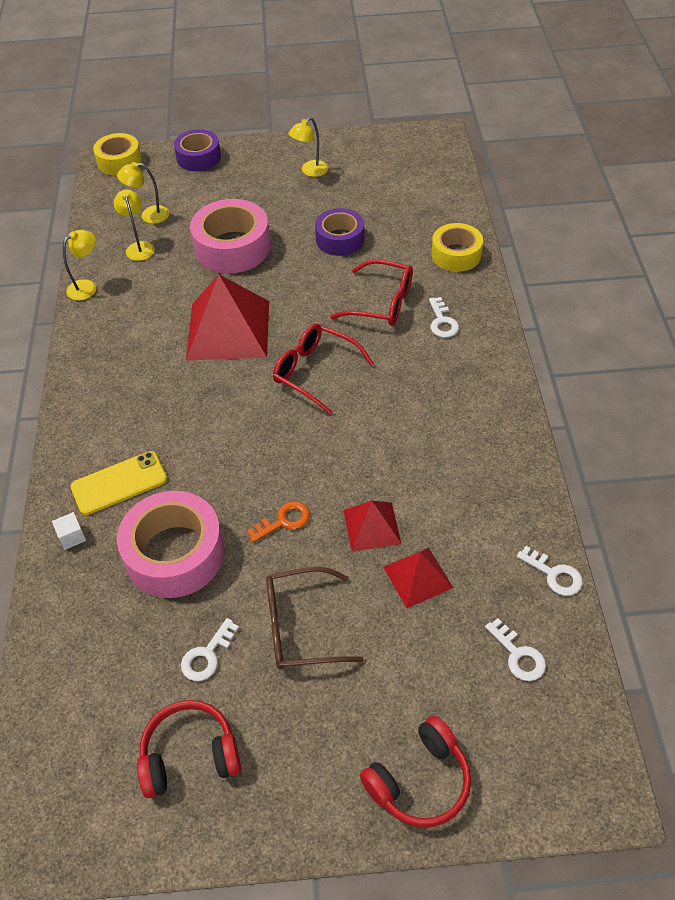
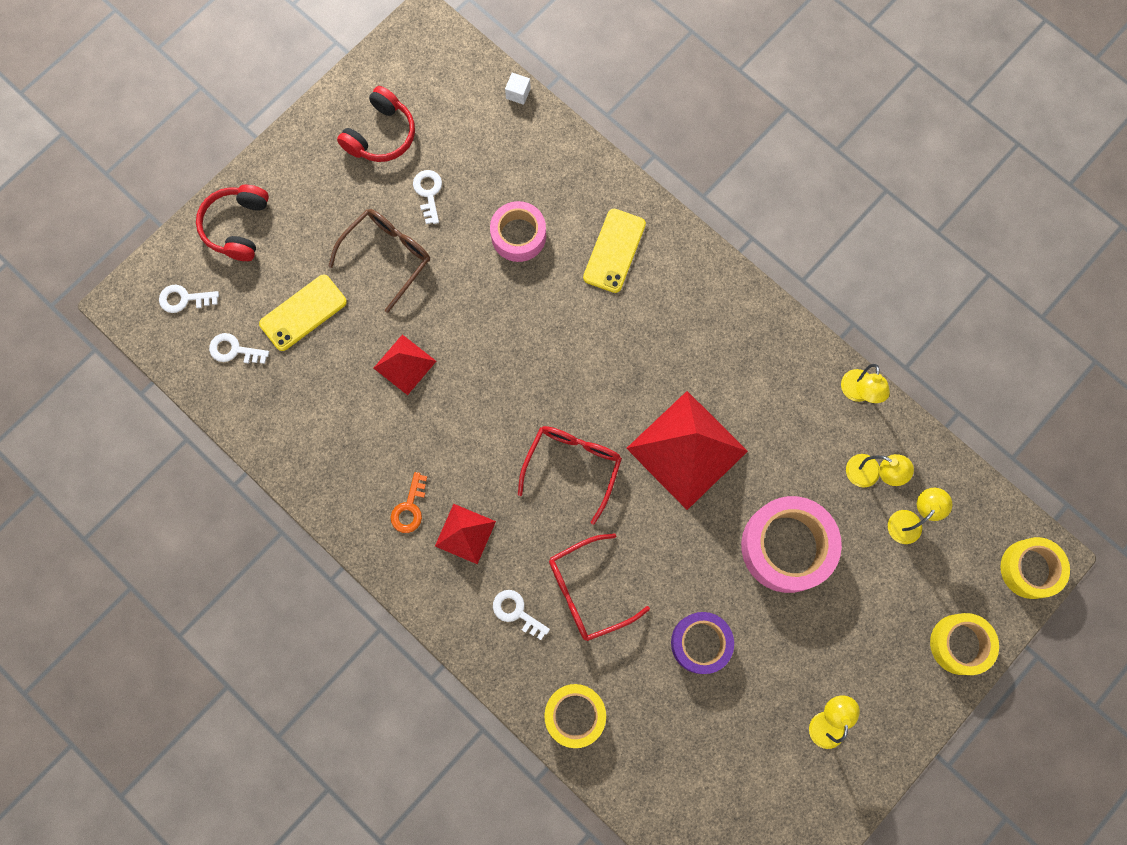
camera: 135 degrees right, 25 degrees up
white cube [52,512,86,550] -> white cube moved to [505,73,531,105]
pink tape [117,491,225,598] -> pink tape [490,201,546,262], size x0.64
purple tape [174,129,221,171] -> yellow tape [930,613,999,675]
orange key [247,501,310,543] -> orange key moved to [391,472,427,533]
red glasses [273,323,374,415] -> red glasses turned 60 degrees counterclockwise [518,426,622,525]
red pyramid [383,548,453,608] -> red pyramid moved to [435,504,496,564]
white key [517,546,583,596] -> white key moved to [159,285,219,313]
none -> yellow phone [259,275,347,351]

